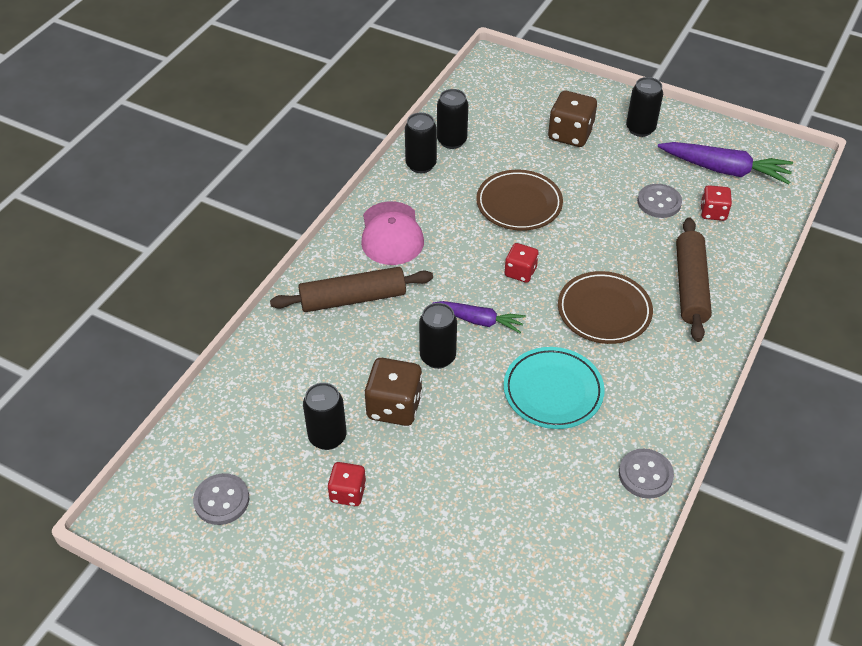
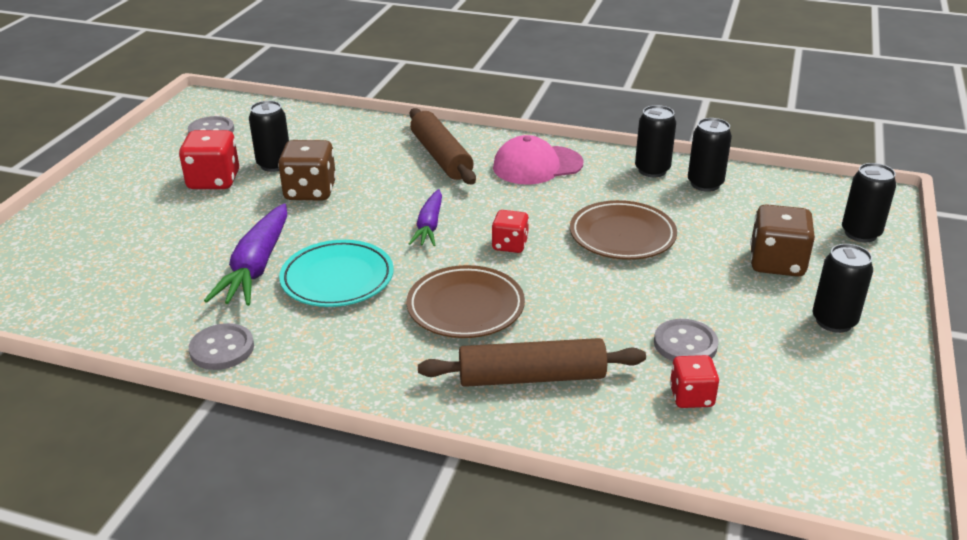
camera: 80 degrees right, 15 degrees down
red dice [327,462,366,506] -> red dice [179,130,239,189], size x1.61
black can [419,303,457,369] -> black can moved to [842,163,896,242]
purple carrot [658,142,793,184] -> purple carrot moved to [204,203,287,306]

